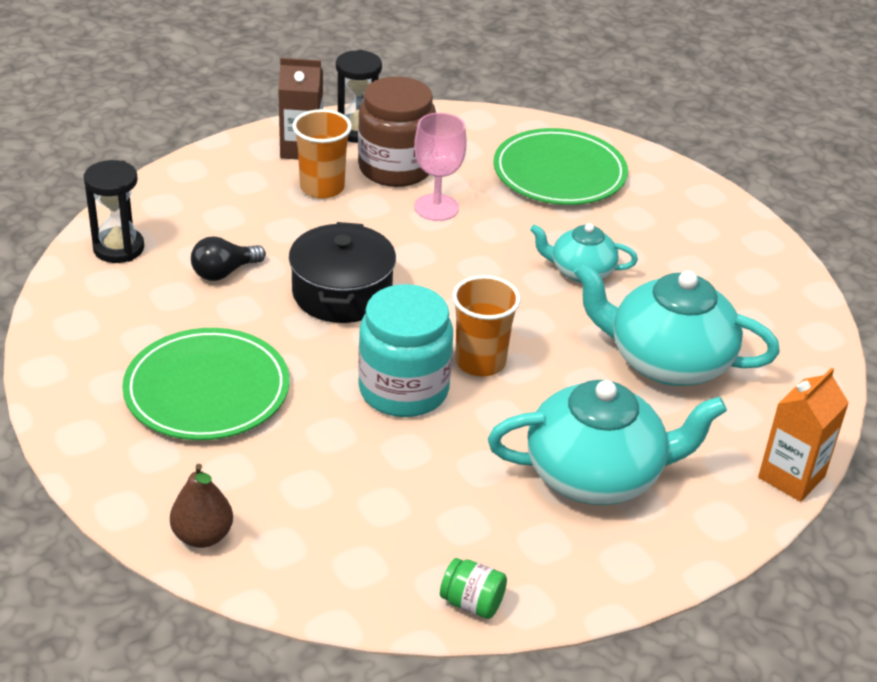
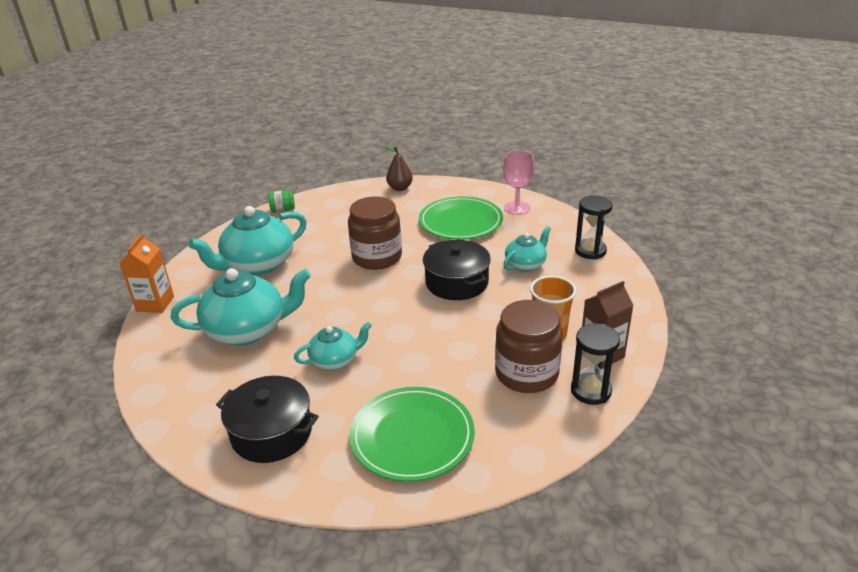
camera: 150 degrees right, 5 degrees down
black light bulb [191,236,266,281] -> turquoise teapot [503,226,551,272]
turquoise jar [358,284,453,417] -> brown jar [348,197,402,270]
pink goblet [414,113,467,221] -> pink goblet moved to [503,150,534,215]
orange cup [452,275,521,376] -> none
none -> black pot [216,376,319,463]

